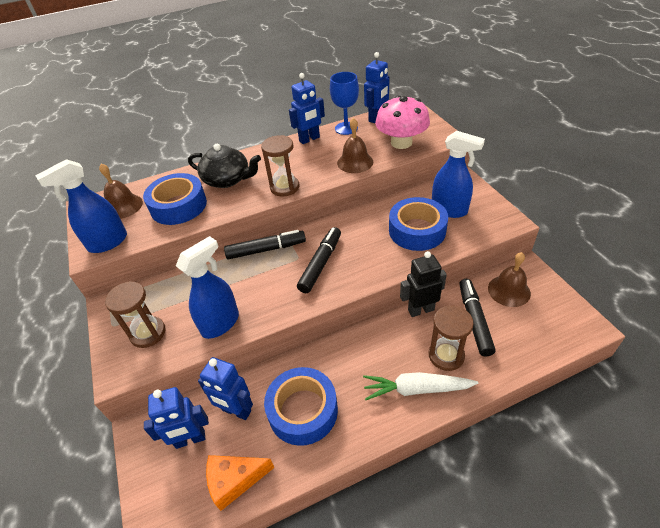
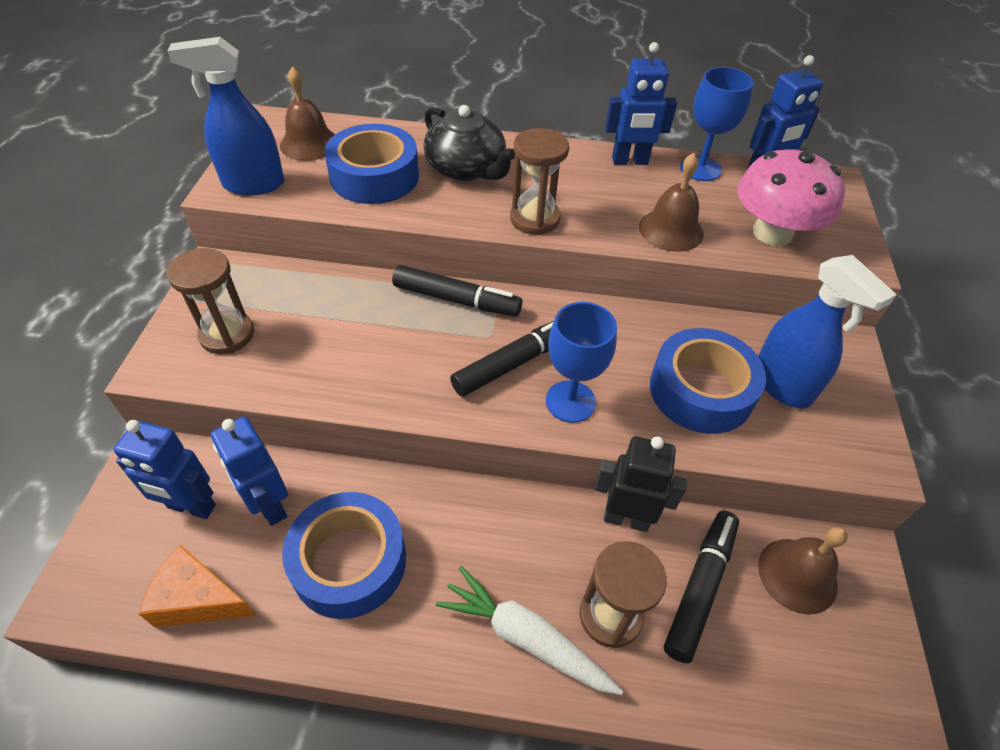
camera: 25 degrees right, 5 degrees up
blue spray bottle [176,236,239,339] -> none
none -> blue goblet [546,302,617,423]

